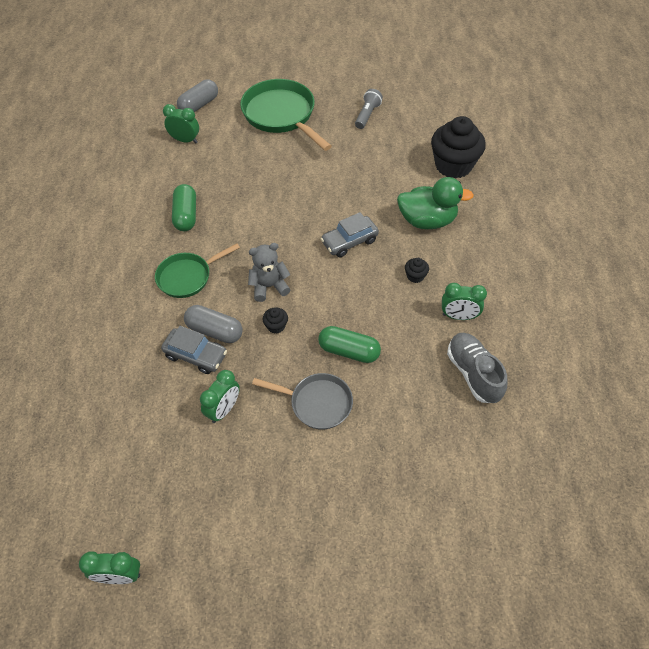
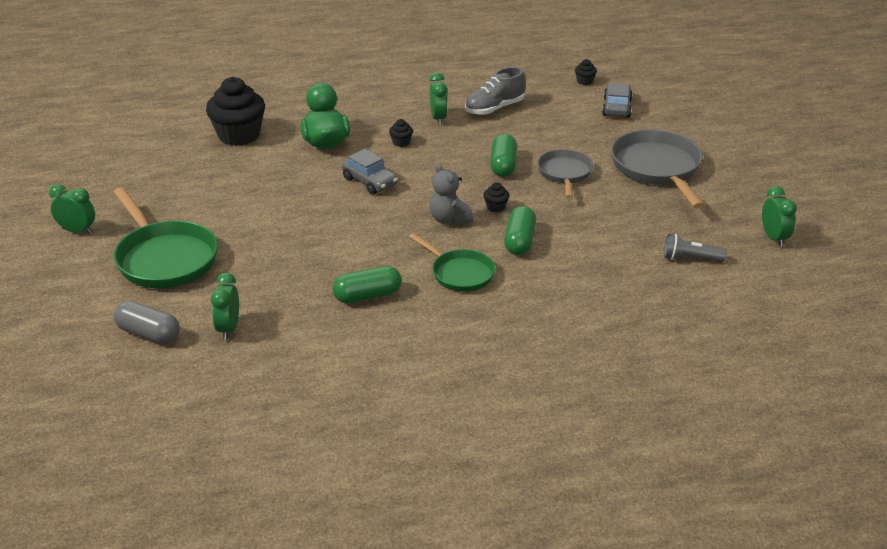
camera: 105 degrees left, 20 degrees down
grey car [161,326,227,374] -> grey car moved to [602,83,633,118]
grey capsule [184,305,242,343] -> green capsule [504,206,536,255]
green clock [200,370,240,423] -> green clock moved to [49,184,95,234]
green pan [240,79,332,151] -> green pan turned 75 degrees counterclockwise [113,188,218,288]
grey flashlight [355,89,383,129] -> grey flashlight moved to [664,234,726,262]
none -> black cupcake [575,59,597,85]
none -> grey pan [611,130,705,209]

